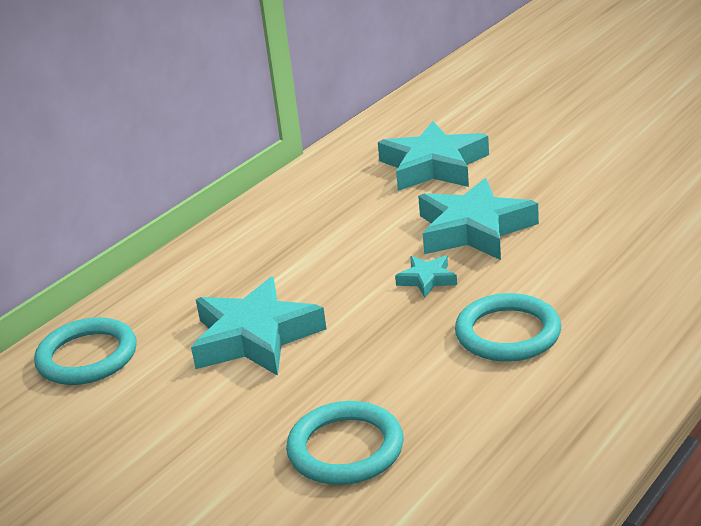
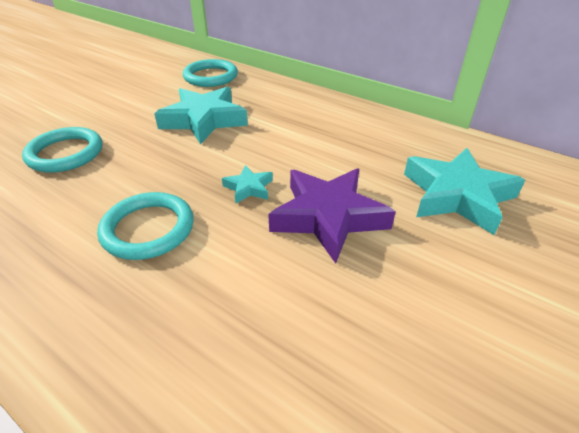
camera: 85 degrees right, 10 degrees up
turquoise star [418,178,539,260] -> purple star [268,168,396,264]

